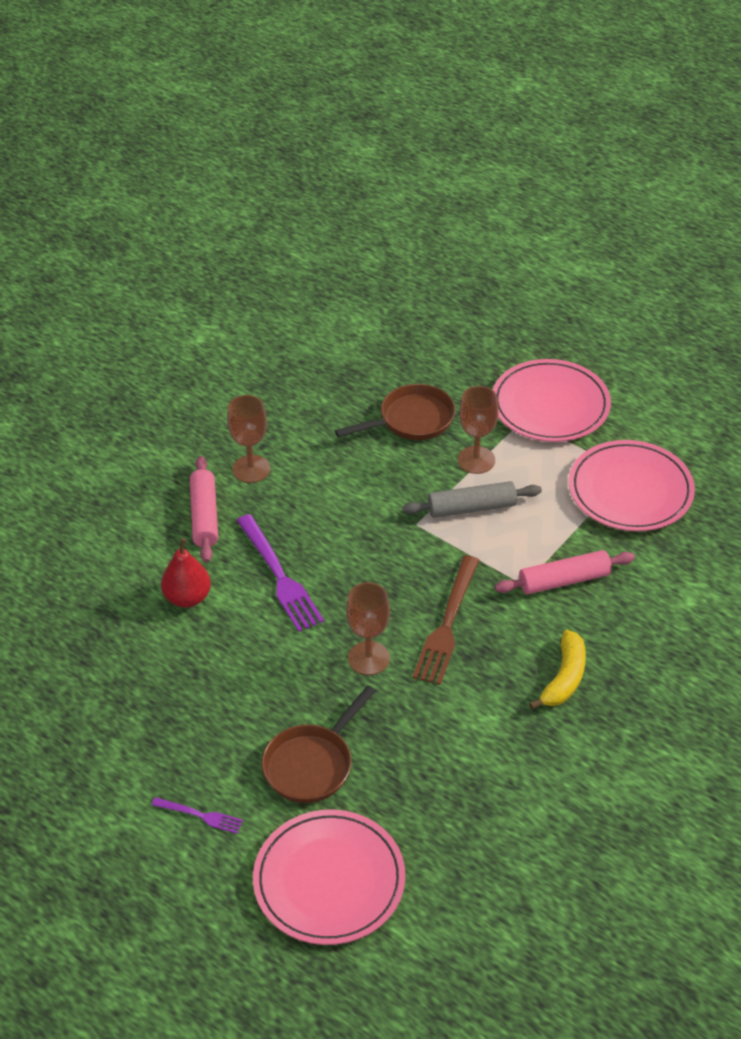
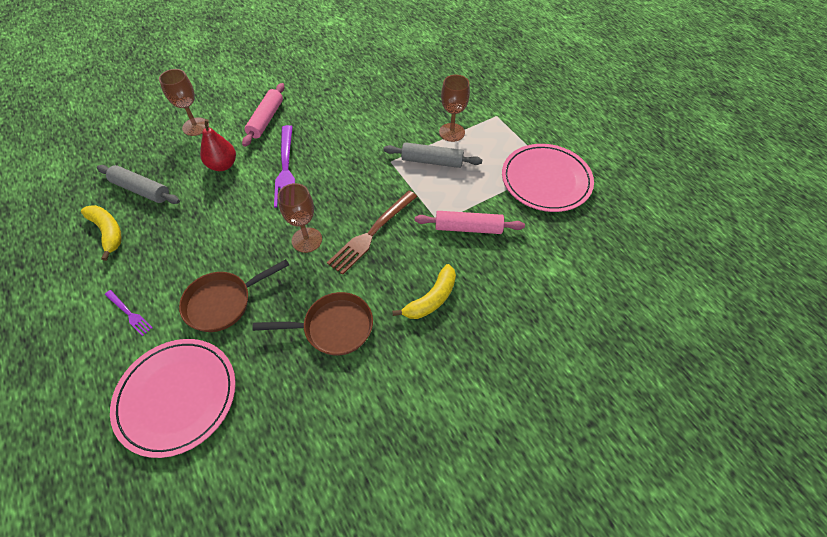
camera: 20 degrees right, 10 degrees up
brown goblet [227,395,270,483] -> brown goblet moved to [159,69,209,136]
brown pan [335,384,455,440] -> brown pan moved to [252,292,373,356]
pink plate [493,359,611,442] -> none
none -> yellow banana [81,205,122,261]
none -> grey rolling pin [97,165,180,204]

